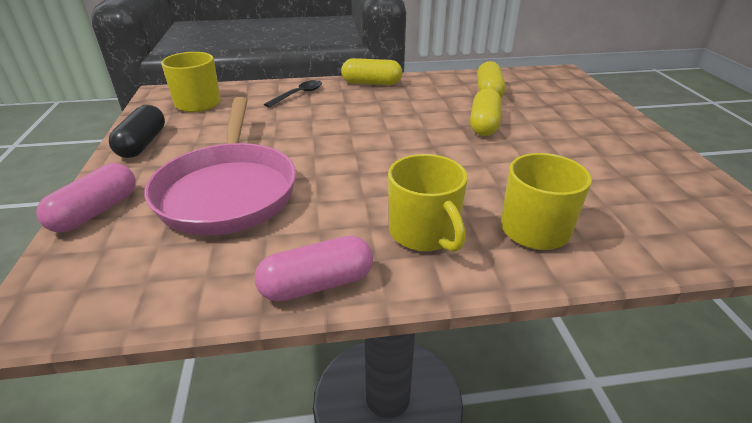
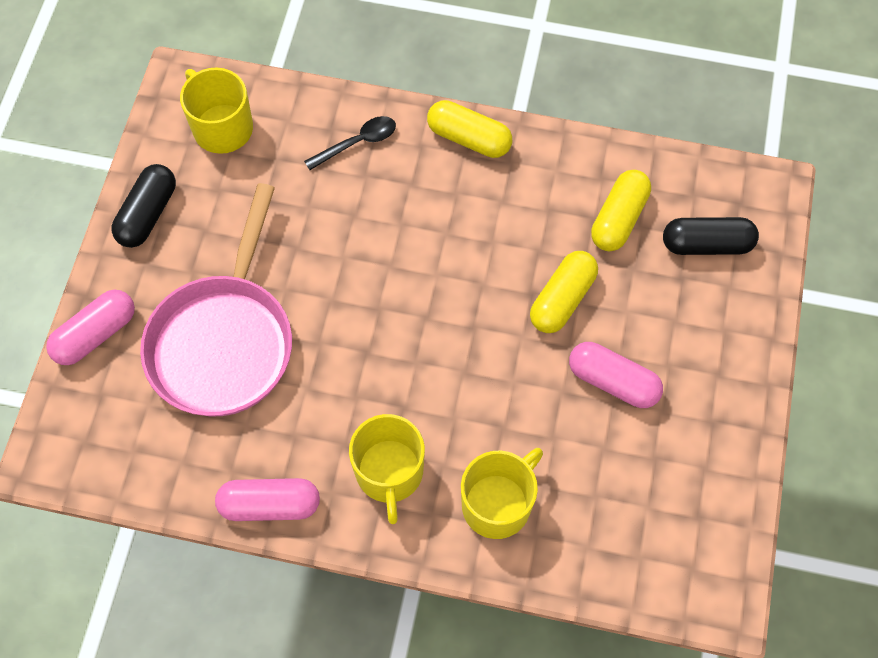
camera: 20 degrees right, 30 degrees up
none -> pink capsule [569,342,663,408]
none -> black capsule [663,217,759,255]

